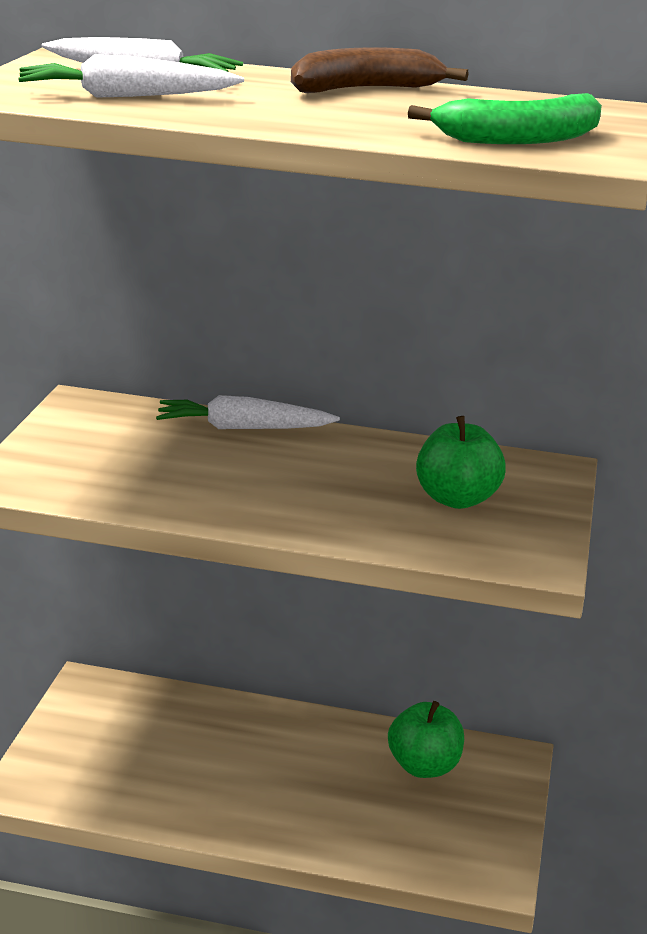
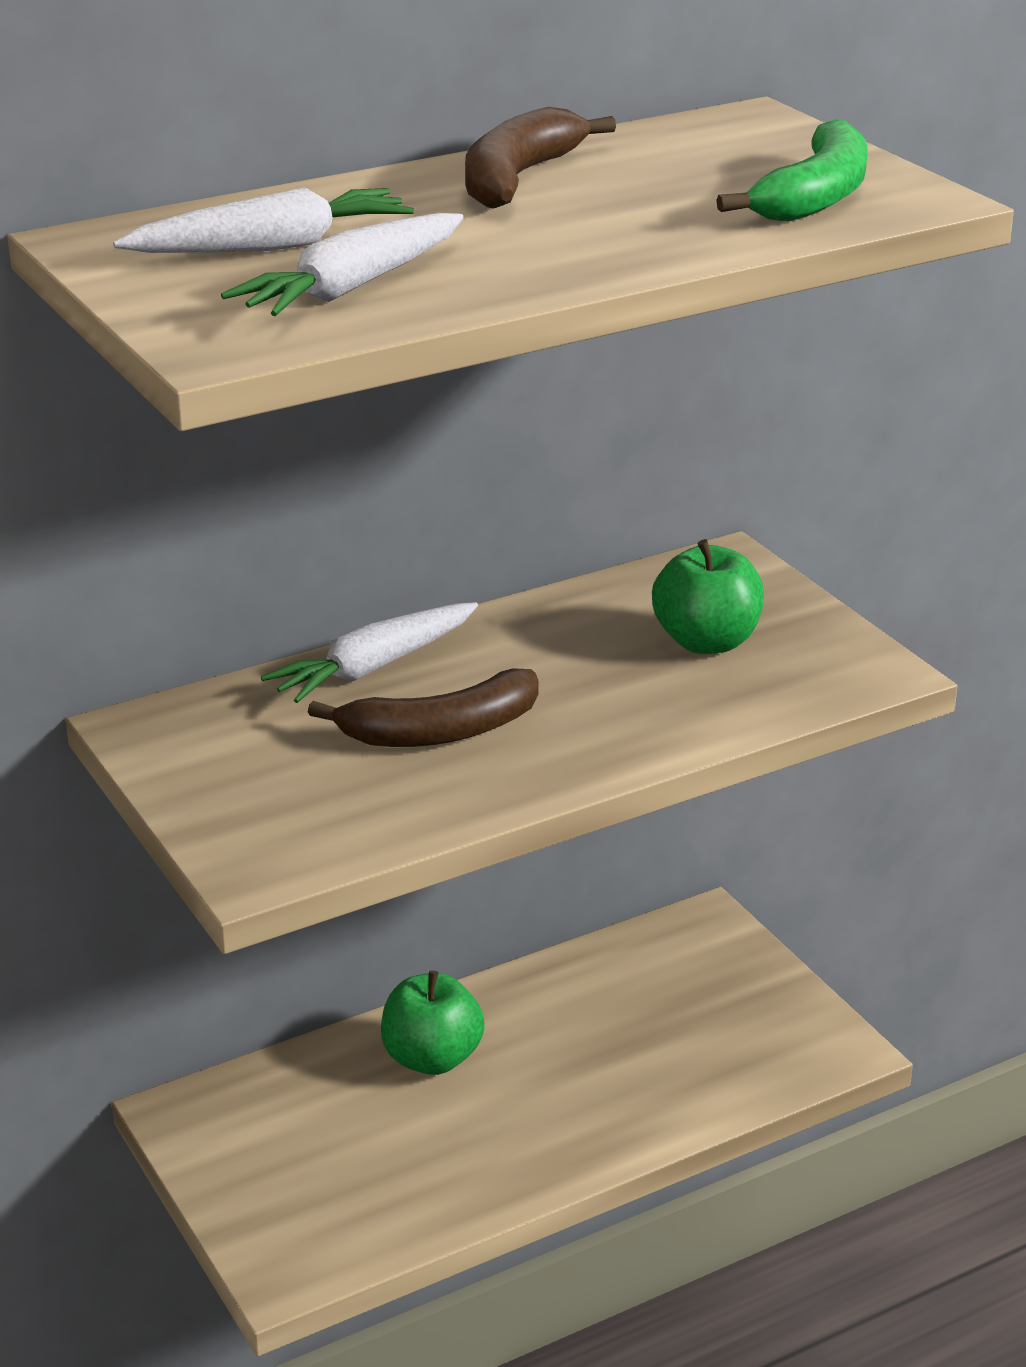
camera: 40 degrees left, 5 degrees up
green apple [388,701,464,778] -> green apple moved to [381,970,485,1075]
none -> brown banana [308,668,539,747]

